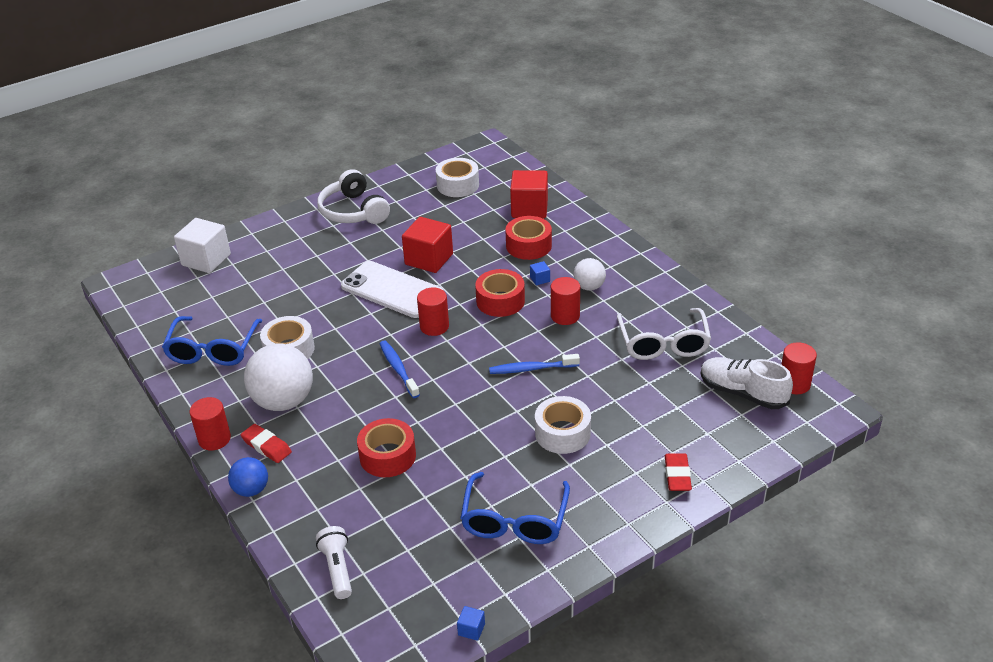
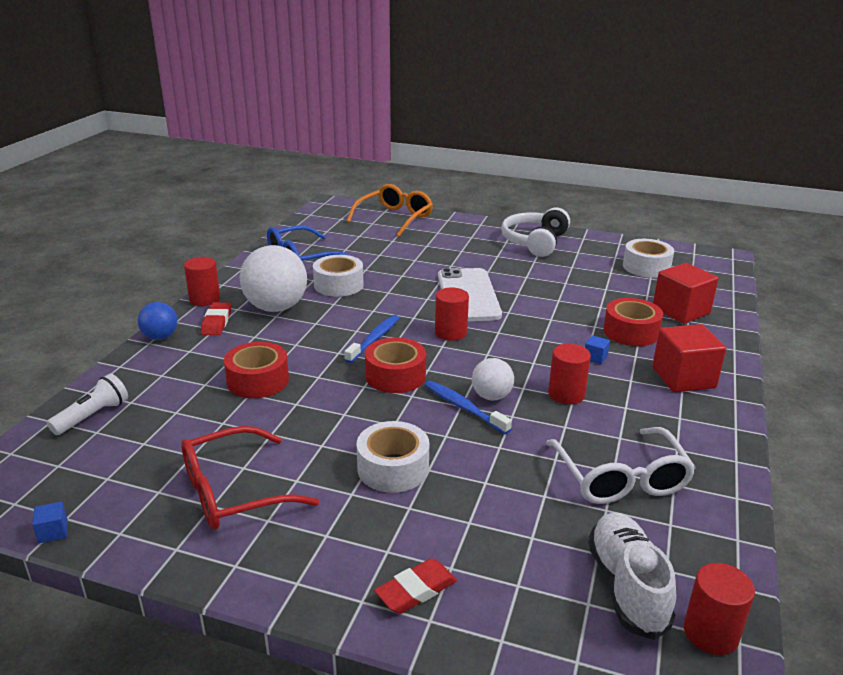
camera: 50 degrees right, 10 degrees down
white cube [174,218,231,273] -> orange glasses [347,184,433,237]
red cube [402,217,453,273] -> red cube moved to [652,324,726,392]
blue glasses [460,472,570,544] -> red glasses [181,426,319,530]
red tape [475,269,525,317] -> red tape moved to [365,338,426,393]
white ball [573,258,606,291] -> white ball moved to [472,358,514,400]
white glasses [617,308,711,360] -> white glasses turned 60 degrees counterclockwise [546,427,696,504]

